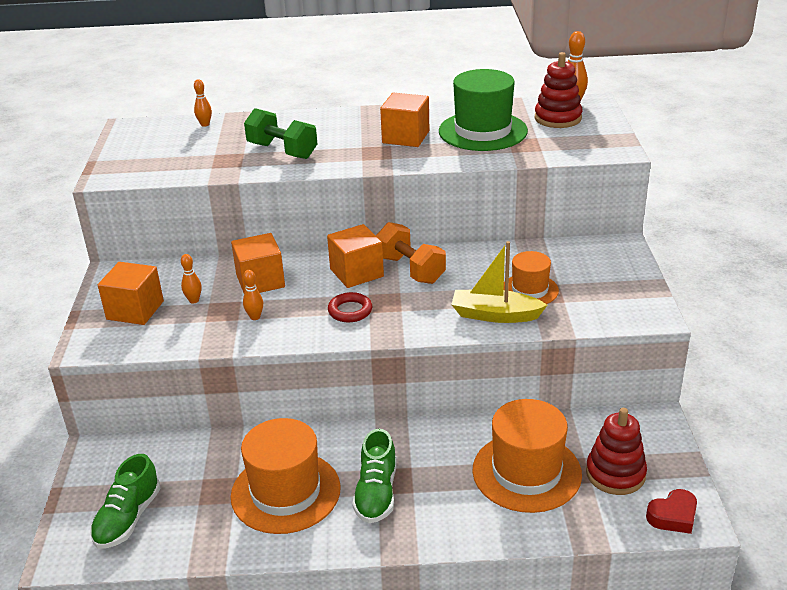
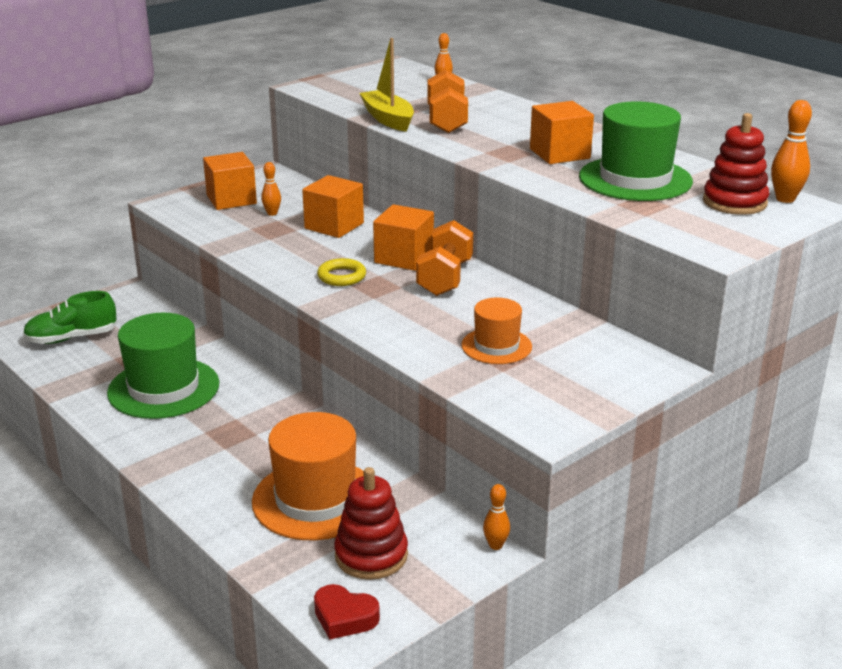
camera: 50 degrees right, 5 degrees down
orange hat [231,418,341,534] -> green hat [107,313,219,419]
orange bowling pin [243,270,263,320] -> orange bowling pin moved to [483,484,510,550]
green dumbbell [244,108,317,159] -> orange dumbbell [427,70,468,133]
red ring [328,292,372,322] -> yellow ring [317,258,366,286]
green shoe [352,429,397,523] -> none
yellow boat [451,241,547,323] -> yellow boat moved to [359,38,414,132]

